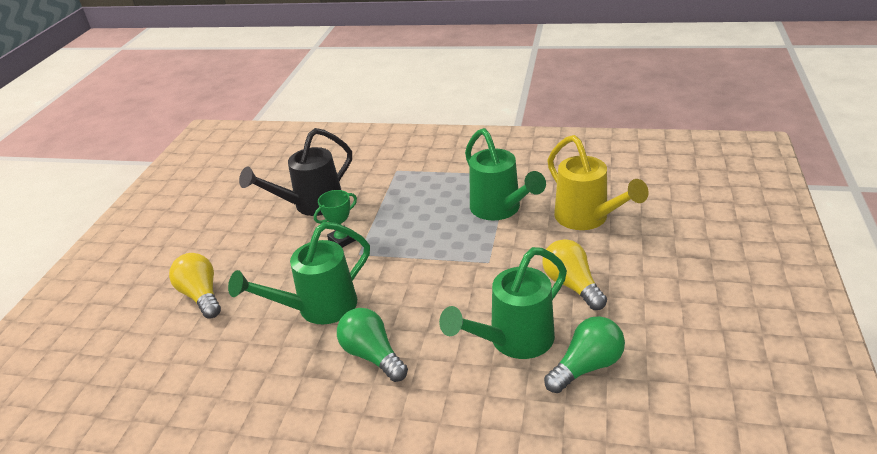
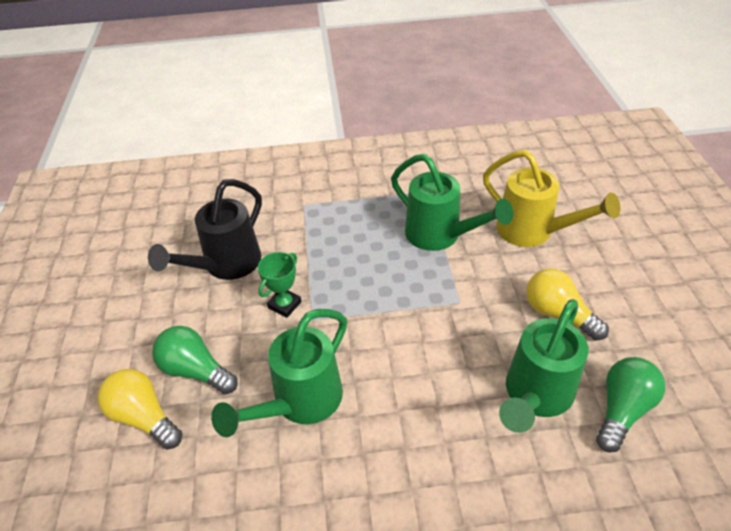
camera: 20 degrees left, 10 degrees up
green light bulb [337,308,408,382] -> green light bulb moved to [152,326,238,395]

